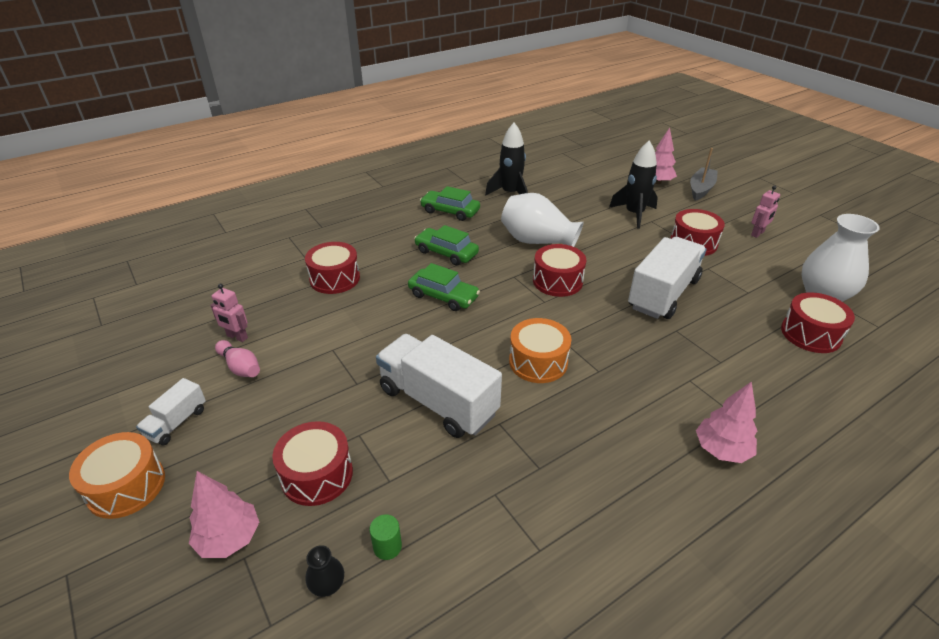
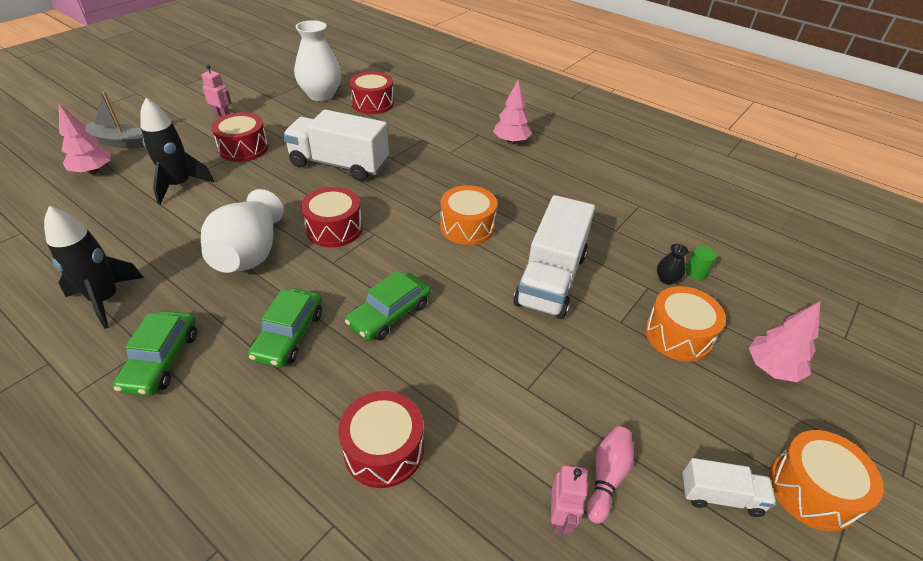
camera: 110 degrees left, 5 degrees up
red drum [272,421,353,506] -> orange drum [645,286,726,362]
black vase [306,545,344,597] -> black vase moved to [657,244,688,285]
green car [408,263,480,311] -> green car turned 150 degrees counterclockwise [345,270,431,341]

